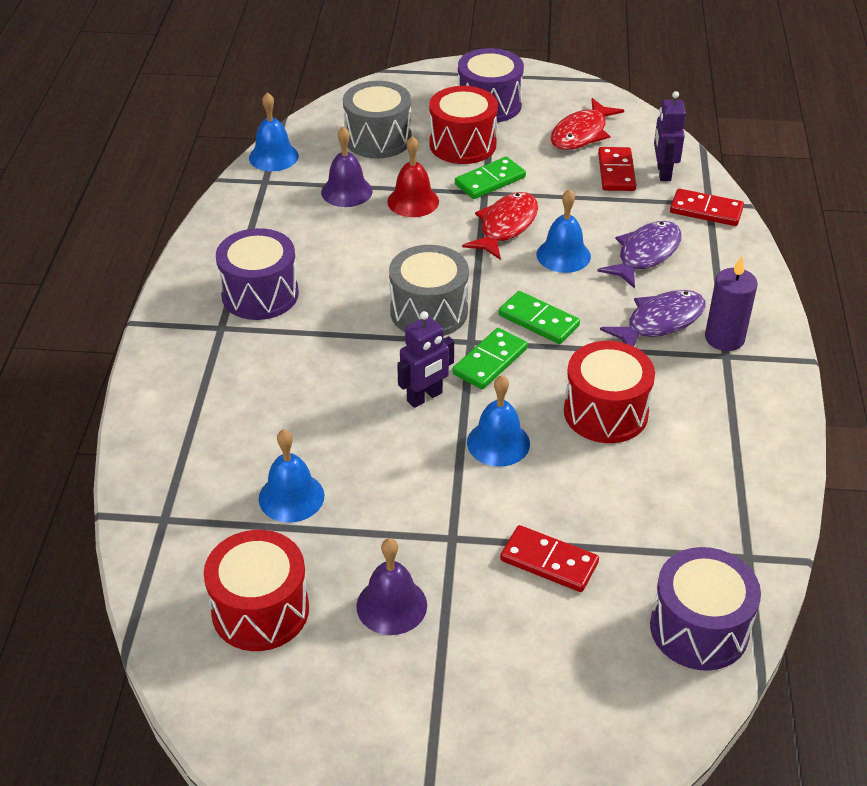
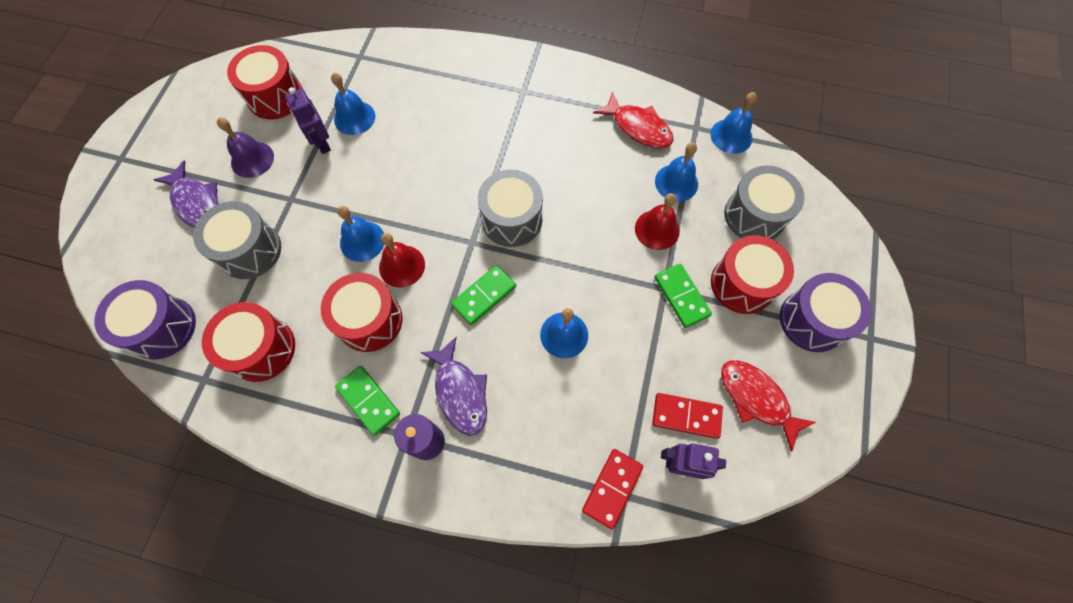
camera: 100 degrees right, 25 degrees up
purple drum [216,228,299,320] -> none
purple bell [321,126,373,207] -> blue bell [655,142,698,202]
purple robot [397,311,454,408] -> purple robot moved to [285,87,331,154]
green domino [453,328,528,389] -> green domino moved to [335,366,400,436]
red fish [462,192,538,260] -> red fish moved to [593,91,674,148]
red domino [500,525,599,592] -> grey drum [193,201,281,279]
purple fish [597,221,682,289] -> purple fish moved to [154,161,219,228]
none -> red drum [202,302,295,382]
none -> red bell [379,233,425,287]

